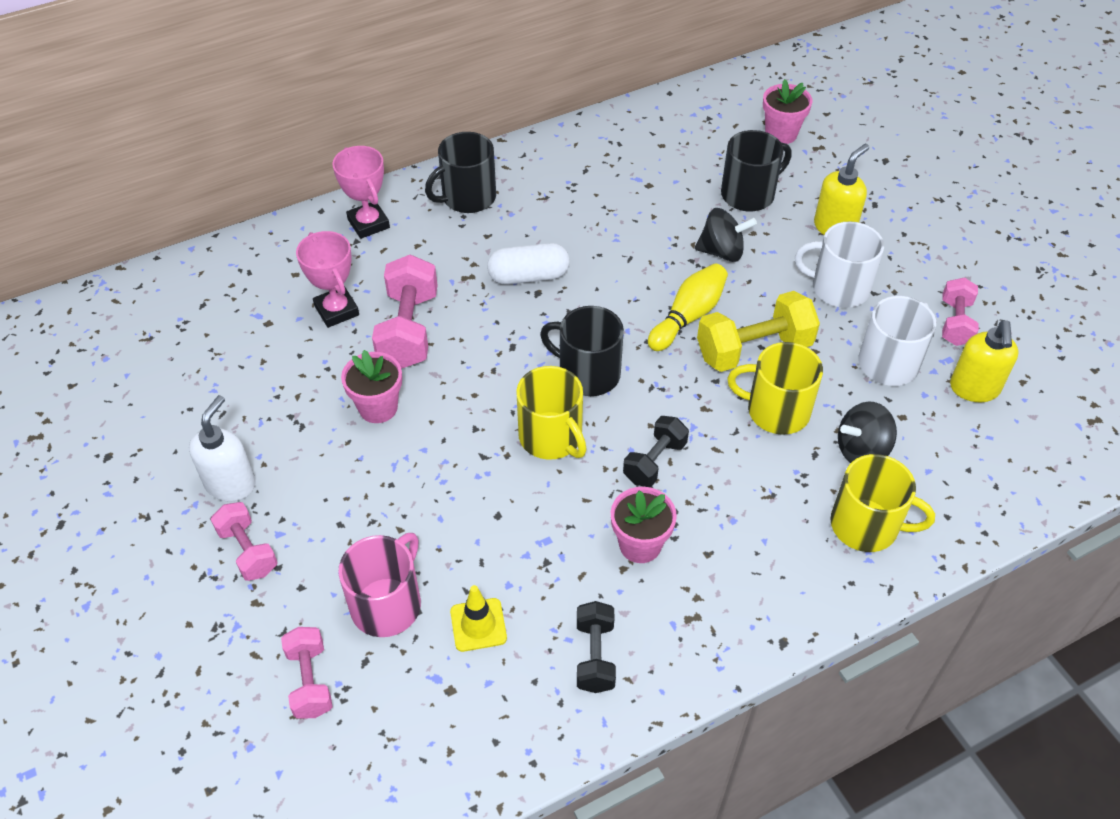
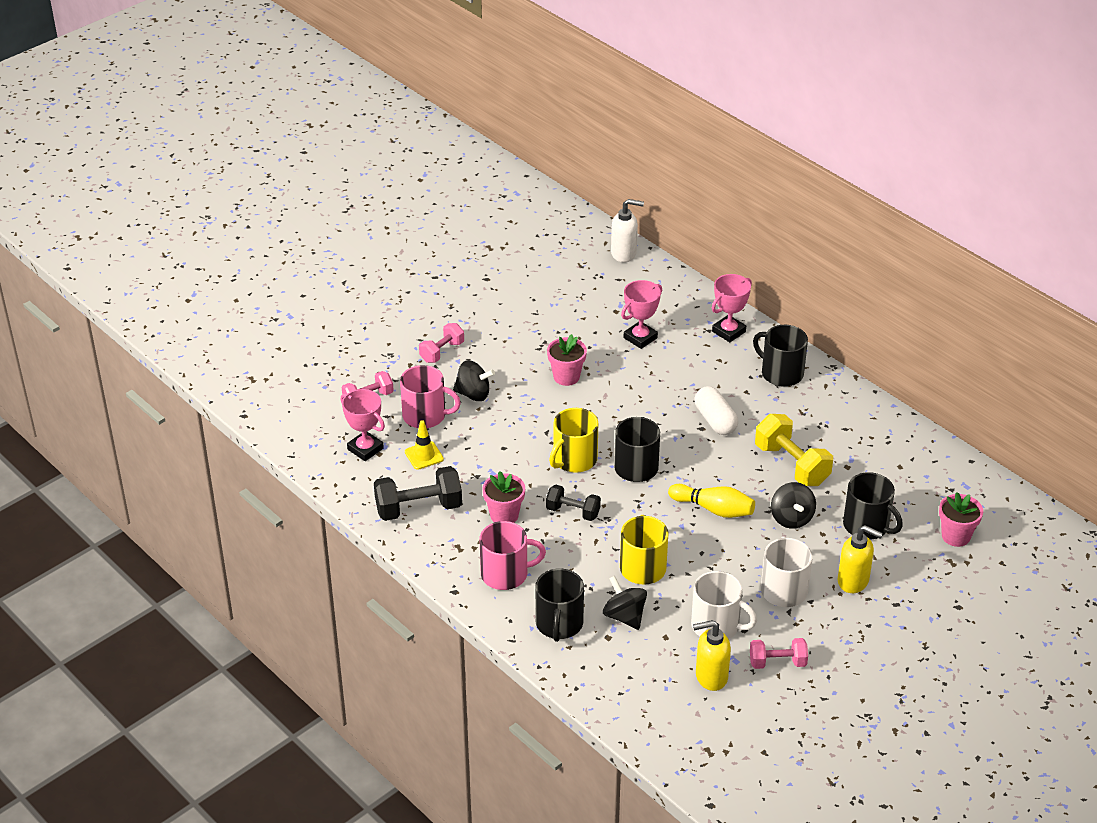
camera: 75 degrees right, 10 degrees down
white soap dispenser [189,395,256,502] -> white soap dispenser moved to [611,199,644,262]
pink dumbbell [372,255,438,369] -> none
black dumbbell [577,601,616,693] -> black dumbbell [374,466,462,521], size x1.63
yellow dumbbell [697,291,820,372] -> yellow dumbbell moved to [755,414,833,486]
yellow mug [830,454,935,552] -> black mug [535,568,584,642]
none -> pink trophy [341,389,385,461]
none -> black spinning top [453,360,495,401]
none -> pink mug [480,521,546,590]

